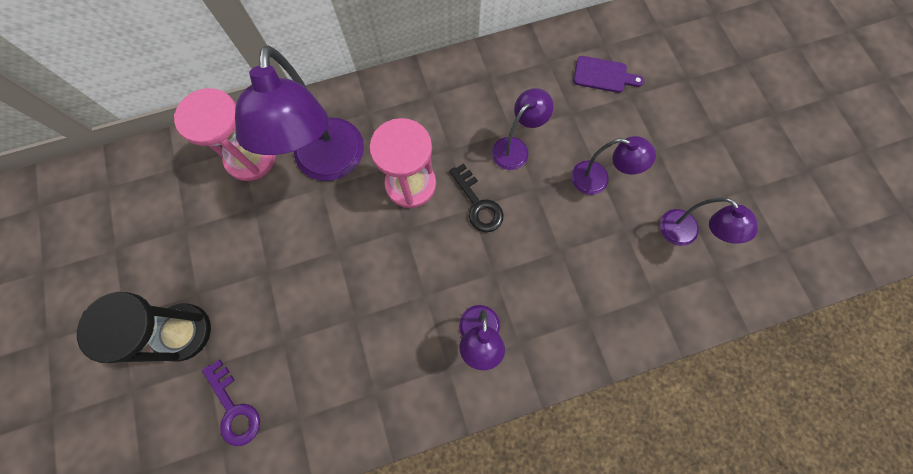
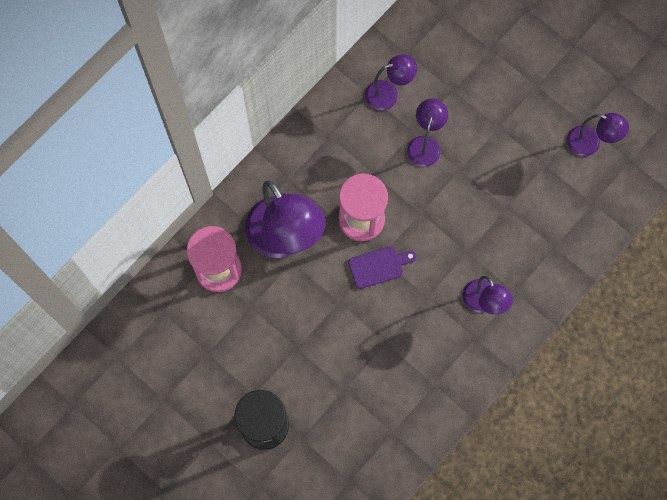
camera: 30 degrees left, 0 degrees up
purple key [202,360,260,446] -> none
black key [449,163,504,232] -> none
purple lamp [571,136,656,195] -> purple lamp moved to [365,54,417,111]
purple cutting board [574,56,644,93] -> purple cutting board moved to [348,246,417,289]

